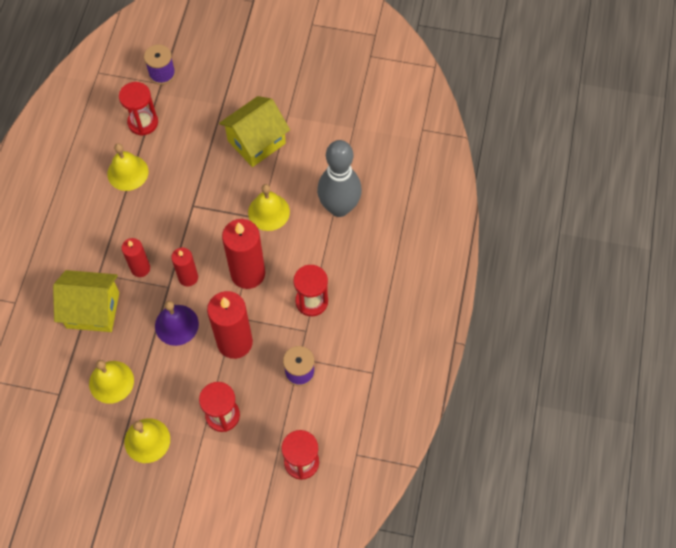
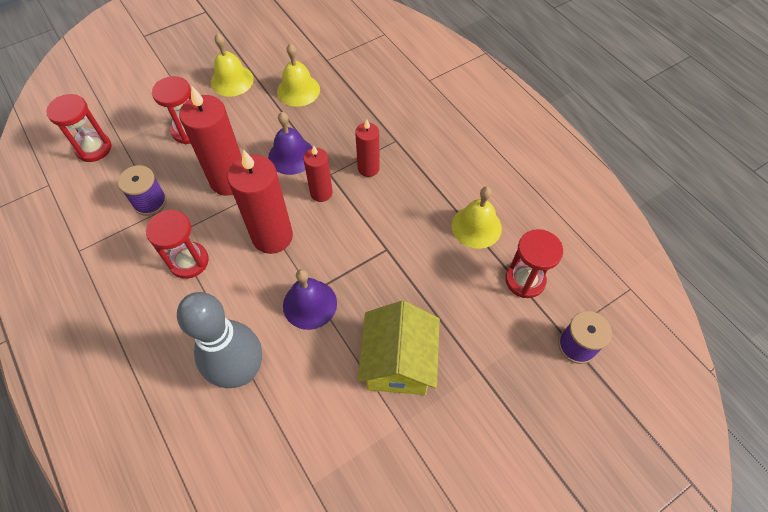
camera: 135 degrees right, 5 degrees down
yellow house [53,270,119,332] -> none
yellow bell [248,184,290,231] -> purple bell [283,269,337,330]

